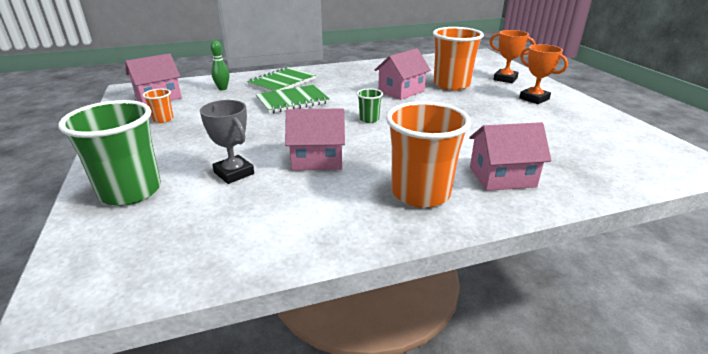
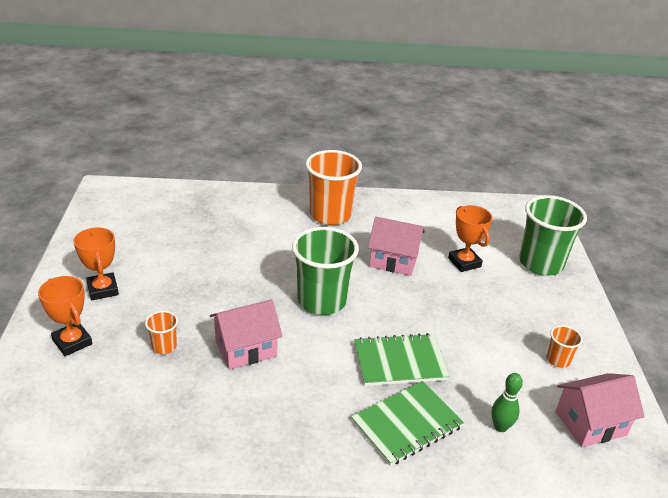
camera: 165 degrees left, 5 degrees up
grey trophy [200,100,254,184] -> orange trophy [448,205,493,272]
green cup [357,88,383,123] -> green cup [292,227,359,315], size x2.19
orange cup [433,27,484,91] -> orange cup [145,311,178,354], size x0.46
pink house [469,122,551,191] -> none

